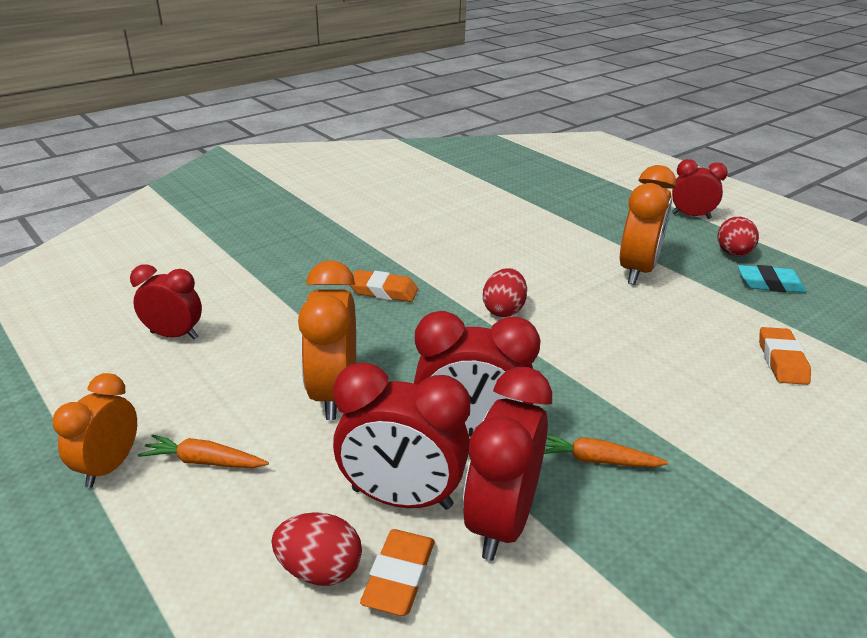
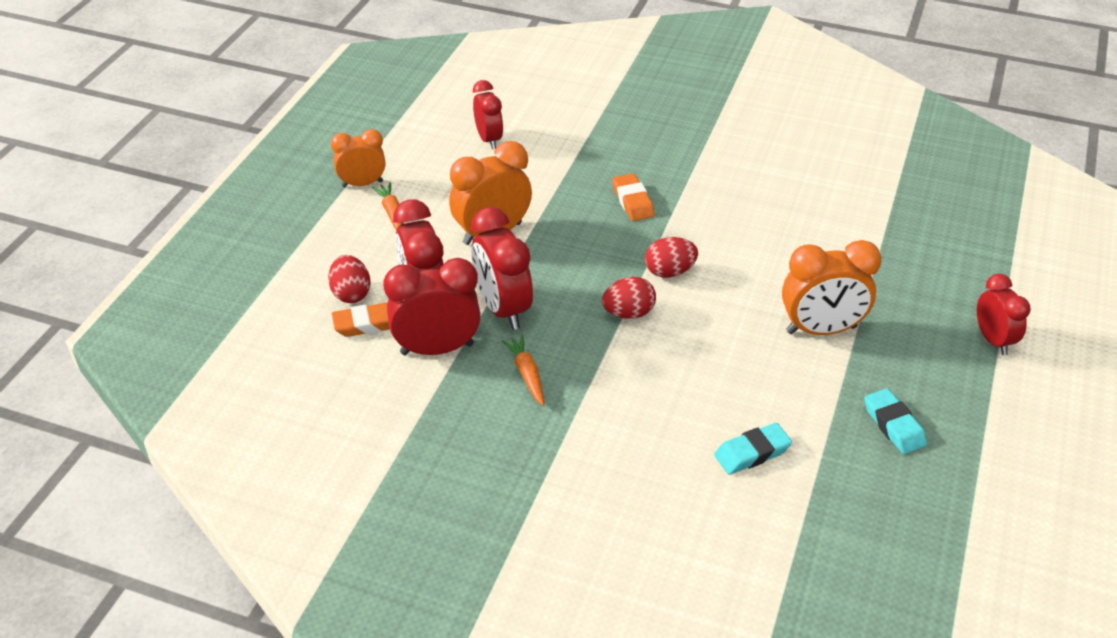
camera: 60 degrees right, 10 degrees up
red egg [717,217,759,256] -> red egg moved to [602,277,656,319]
orange eraser [759,327,811,385] -> turquoise eraser [714,423,792,475]

